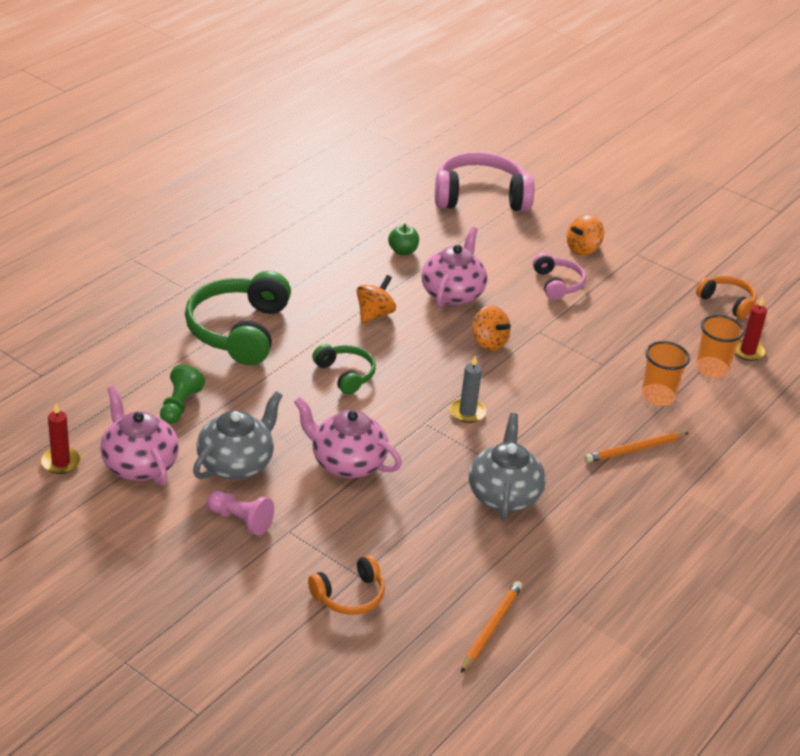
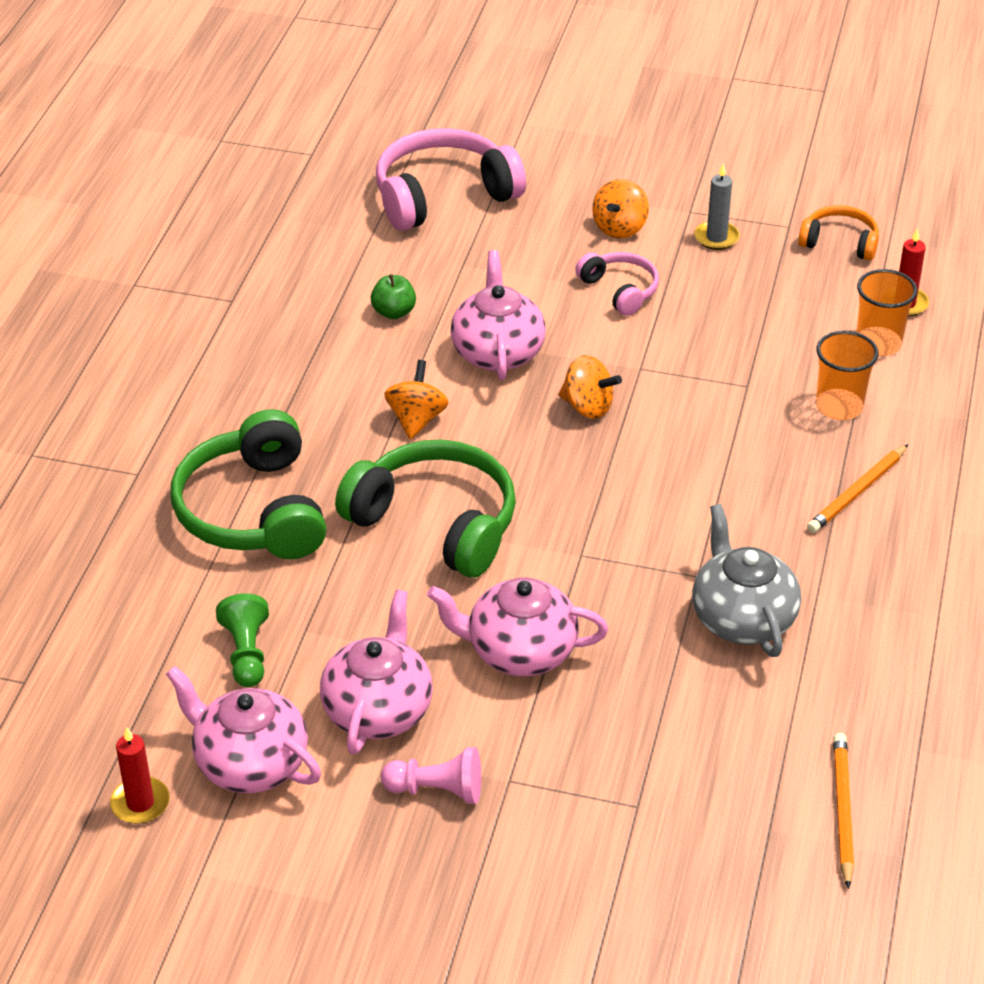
camera: 20 degrees left, 5 degrees up
grey teapot [193,391,283,480] -> pink teapot [320,590,433,754]
orange headphones [308,555,385,615] -> none
green headphones [312,344,376,395] -> green headphones [335,439,516,578], size x1.87
grey candle [450,355,486,423] -> grey candle moved to [694,163,740,250]

